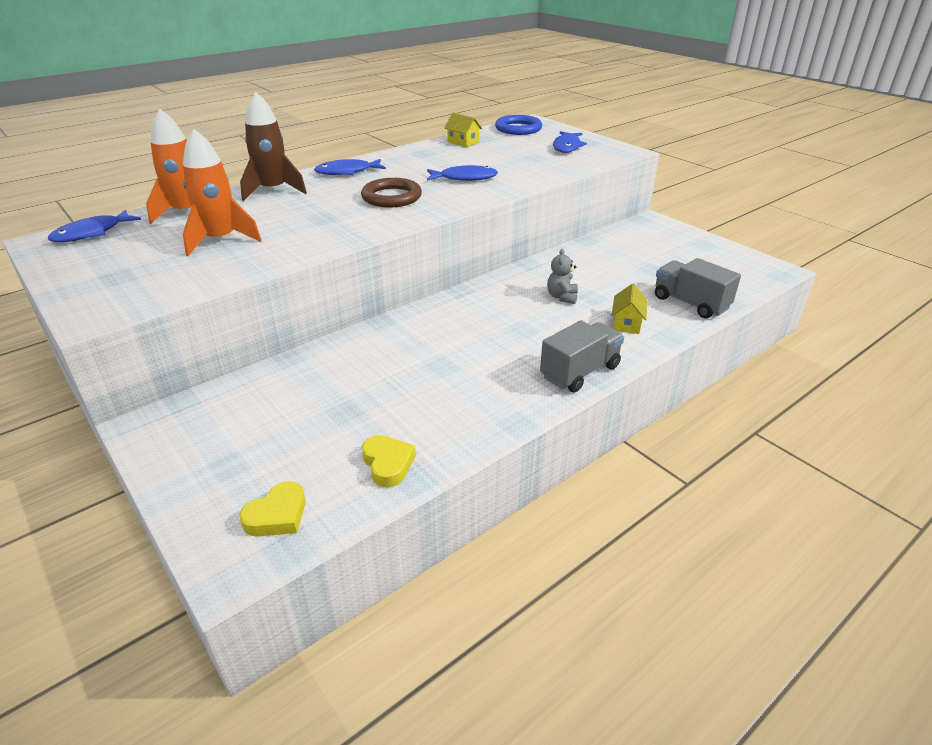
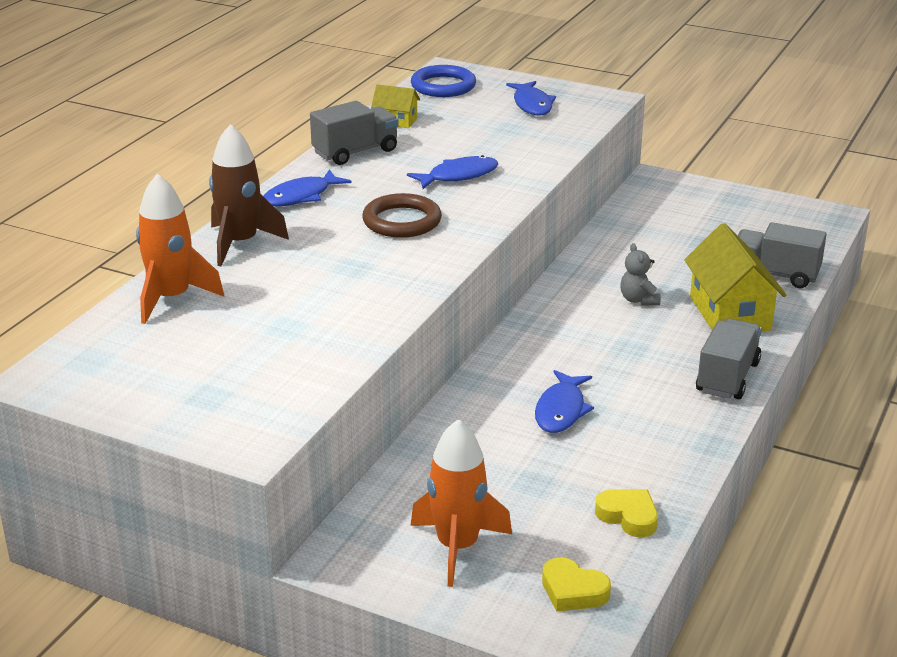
camera: 25 degrees left, 5 degrees down
blue fish [48,209,141,242] -> blue fish moved to [535,370,594,433]
orange rocket [183,129,262,256] -> orange rocket moved to [411,419,512,587]
yellow heart [240,481,306,537] -> yellow heart turned 105 degrees clockwise [542,557,611,611]
yellow house [612,283,648,334] -> yellow house [684,223,787,332], size x1.93
none -> grey truck [310,101,398,165]

